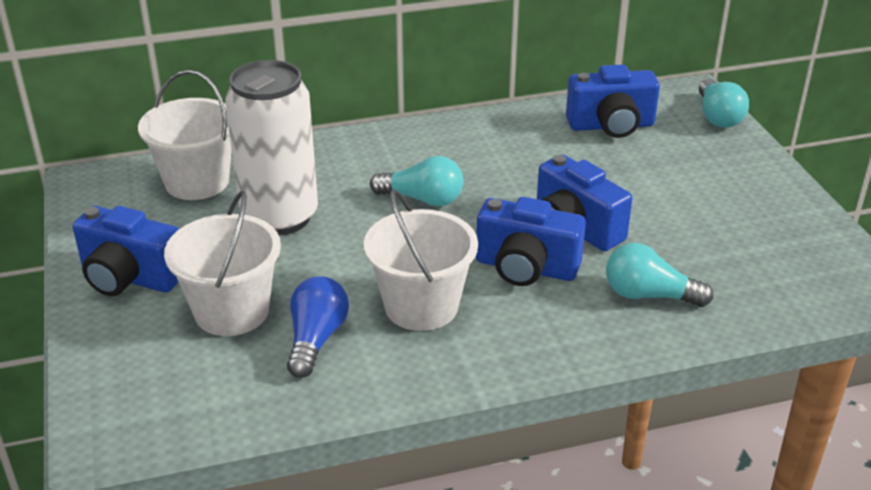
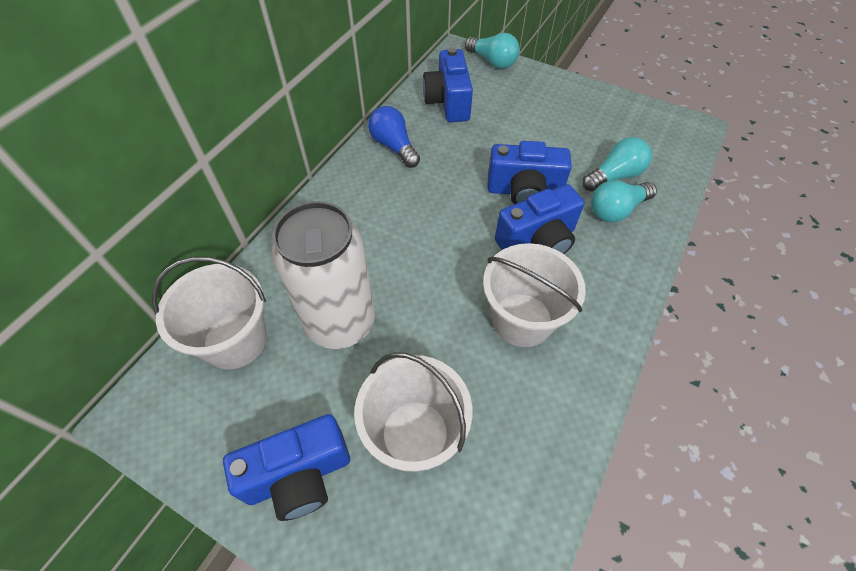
camera: 45 degrees left, 20 degrees up
blue light bulb [287,276,349,378] -> blue light bulb moved to [368,106,420,168]
turquoise light bulb [370,156,464,206] -> turquoise light bulb moved to [582,137,652,191]
blue camera [566,65,660,138] -> blue camera turned 135 degrees clockwise [423,47,473,122]

